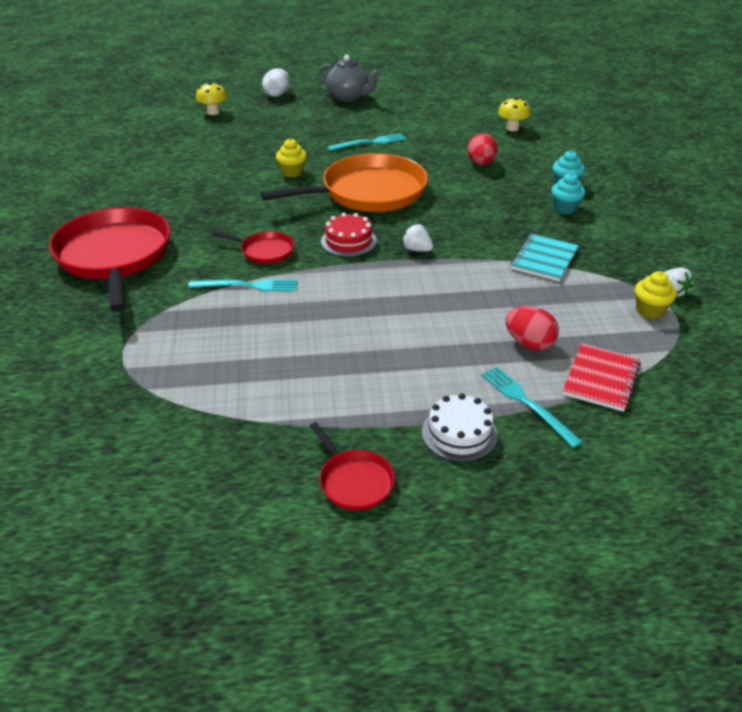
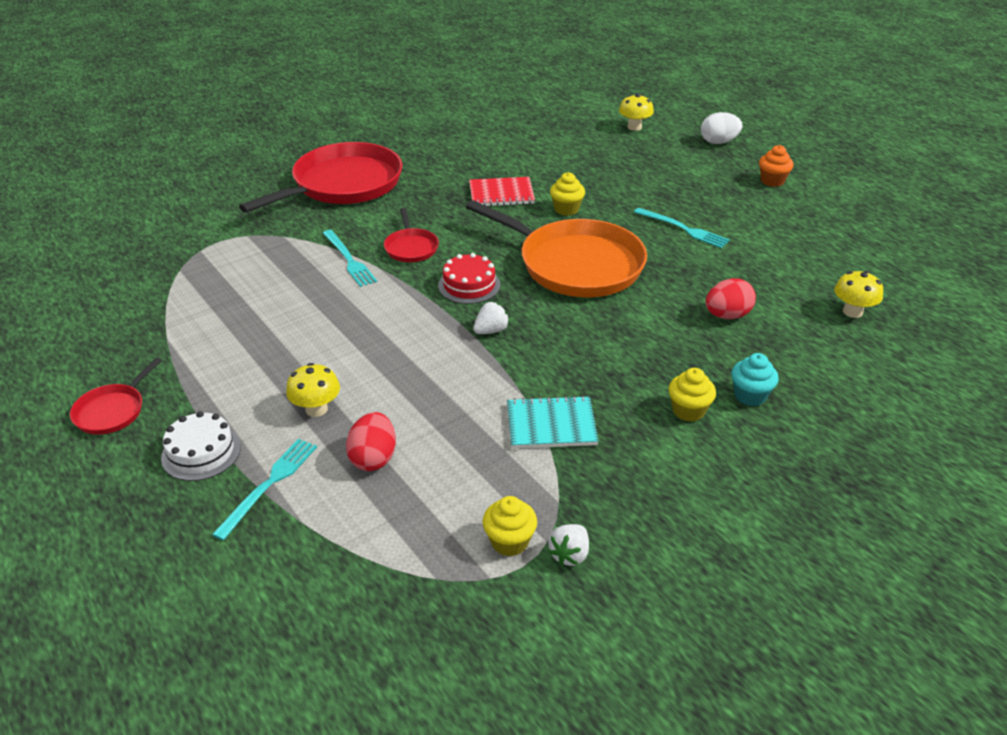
camera: 60 degrees right, 0 degrees up
grey teapot [319,55,380,102] -> orange cupcake [759,145,794,187]
white strawberry [402,224,433,252] -> white strawberry turned 45 degrees clockwise [473,302,509,334]
turquoise cupcake [551,173,585,214] -> yellow cupcake [668,368,716,422]
red notebook [563,343,641,412] -> red notebook moved to [469,177,535,206]
none -> yellow mushroom [286,363,340,417]

